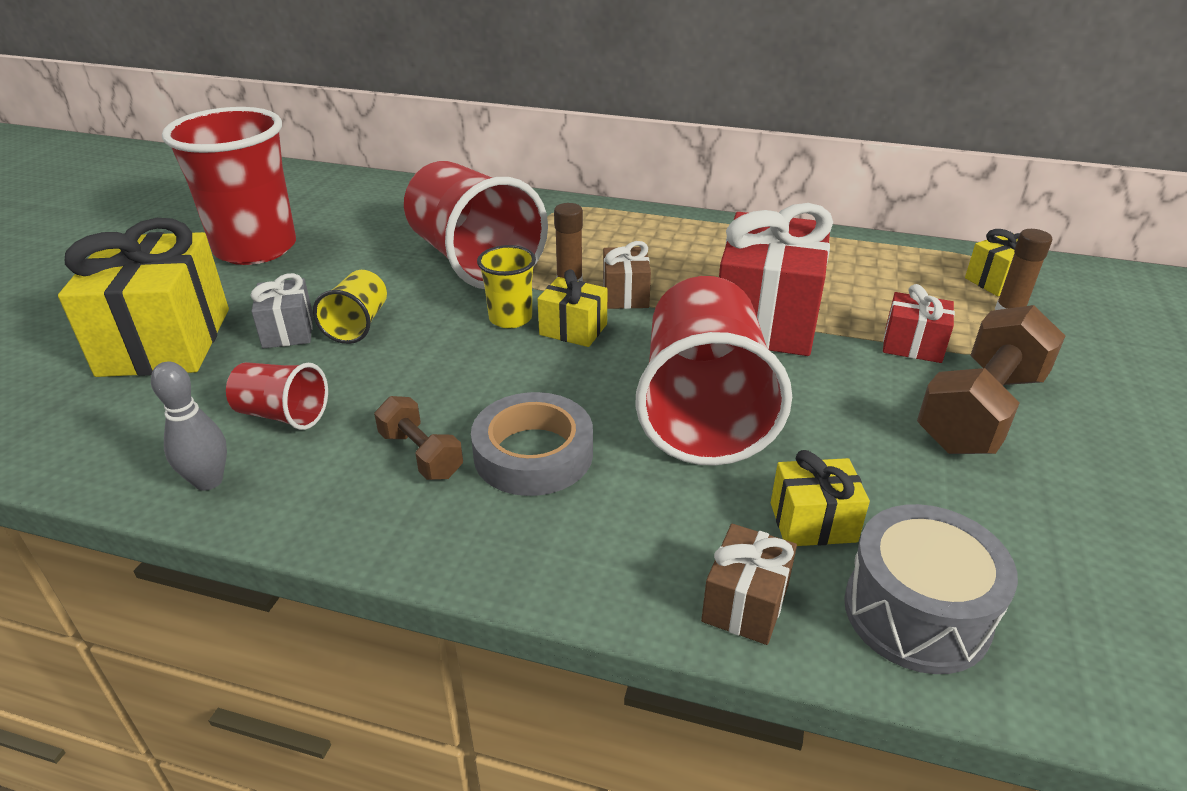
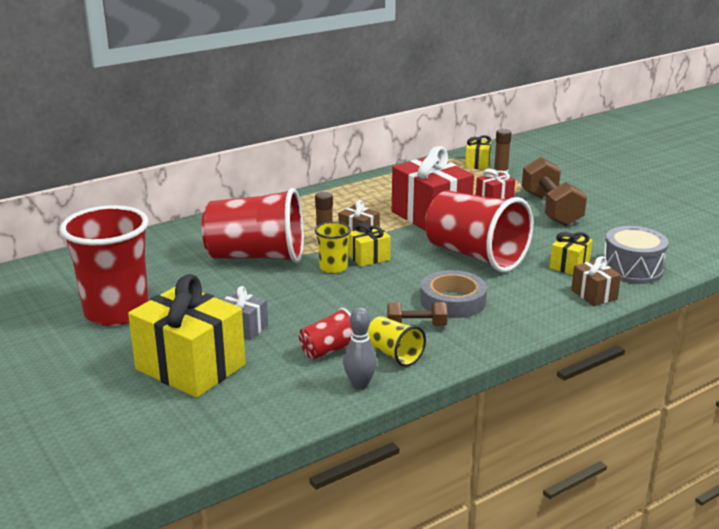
camera: 50 degrees left, 10 degrees down
yellow cup [313,270,387,344] -> yellow cup moved to [368,316,426,367]

